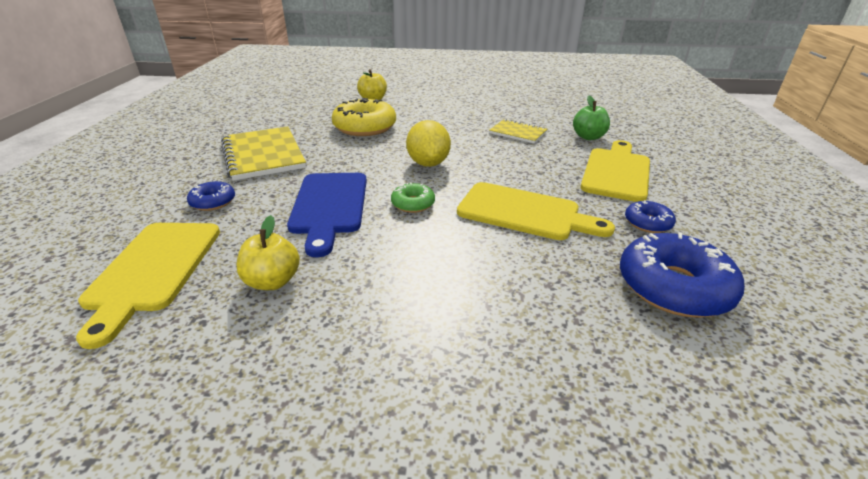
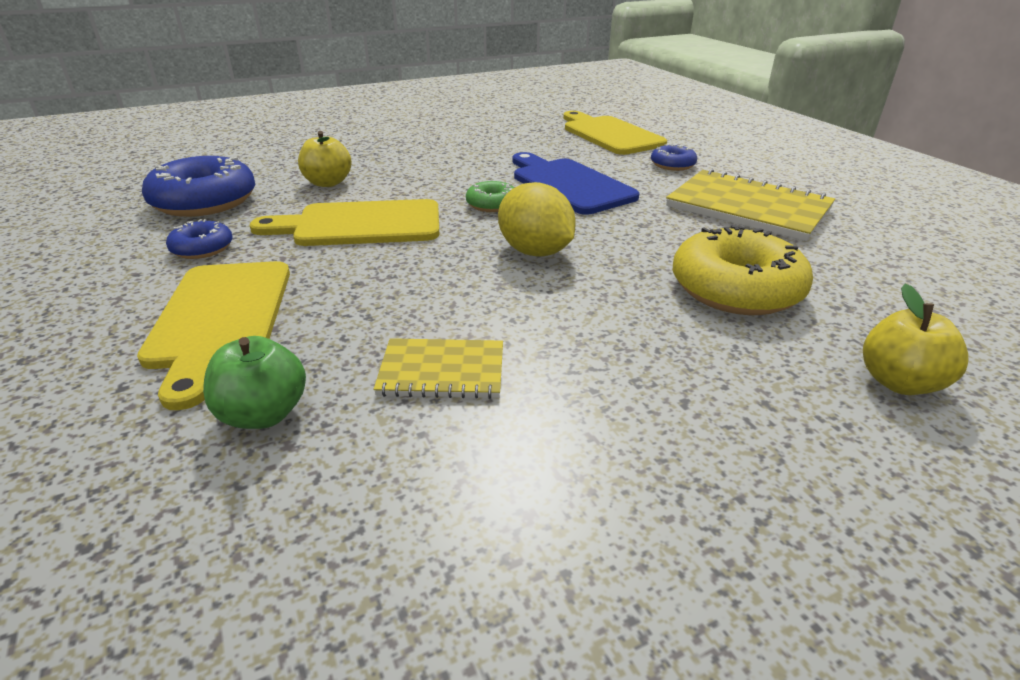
camera: 150 degrees right, 0 degrees up
yellow apple [236,215,300,290] -> yellow apple moved to [298,131,352,187]

